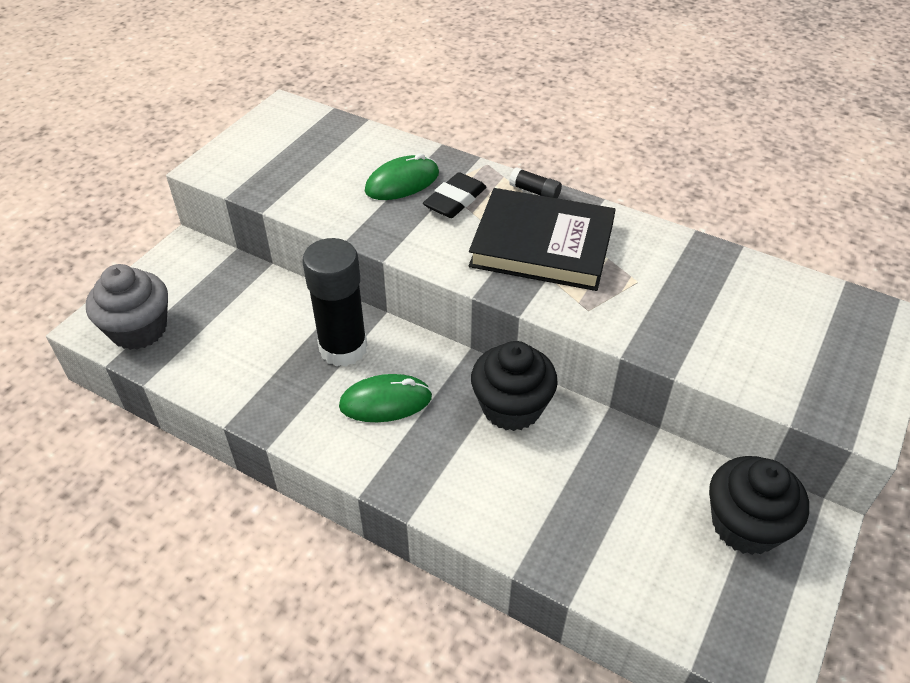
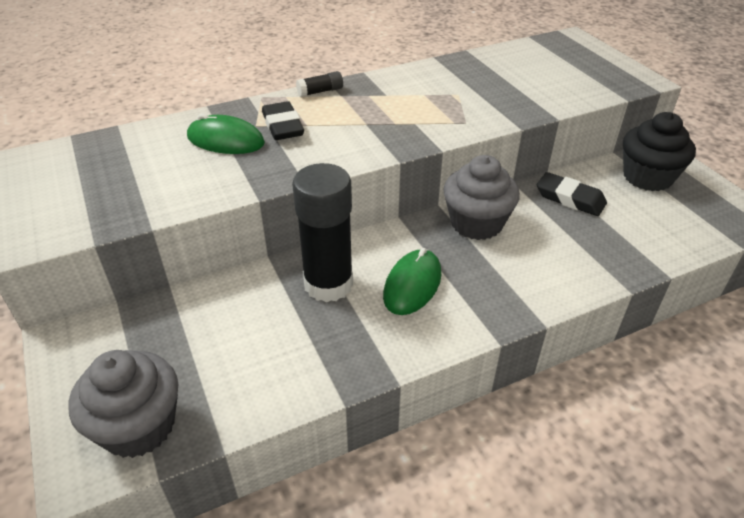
camera: 55 degrees left, 5 degrees down
green mouse [365,153,439,200] -> green mouse turned 75 degrees counterclockwise [187,113,265,154]
black book [469,188,616,291] -> none
black cupcake [471,341,558,431] -> grey cupcake [443,155,520,240]
none -> black eraser [537,172,607,216]

